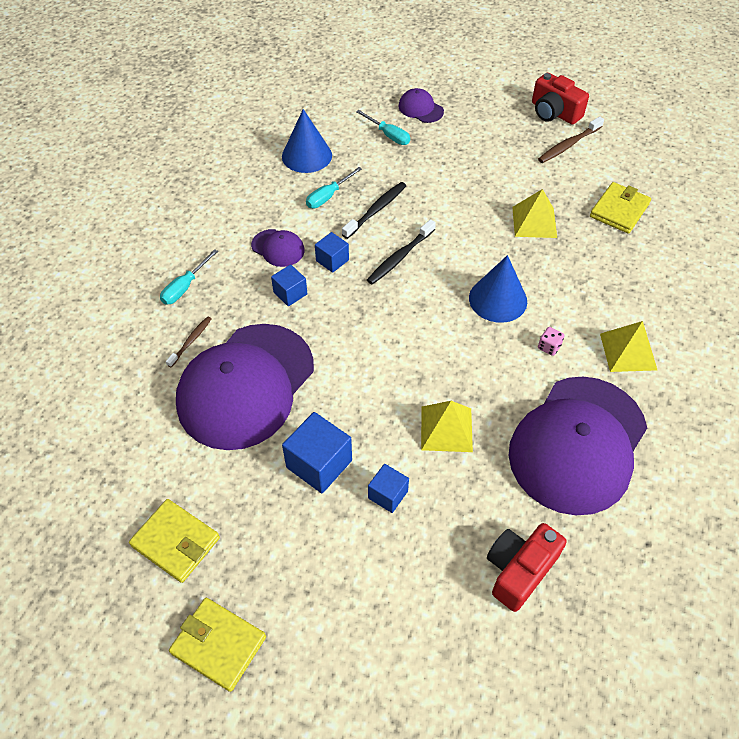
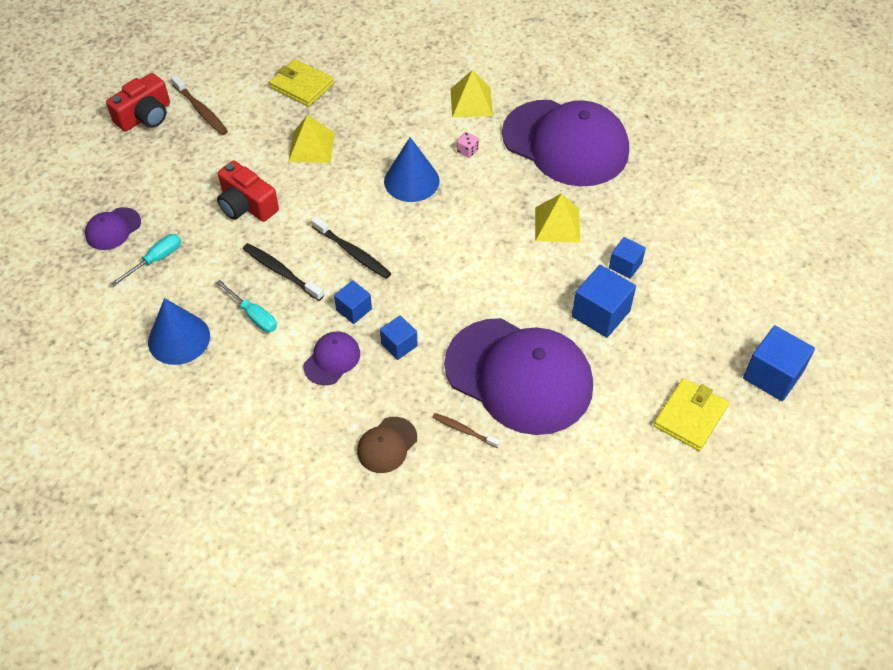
camera: 90 degrees left, 0 degrees up
turquoise screwdriver [160,249,218,305] -> brown cap [357,417,417,473]
yellow wallet [169,598,266,692] -> blue cube [743,325,815,401]
red camera [487,523,567,612] -> red camera moved to [217,161,279,222]

